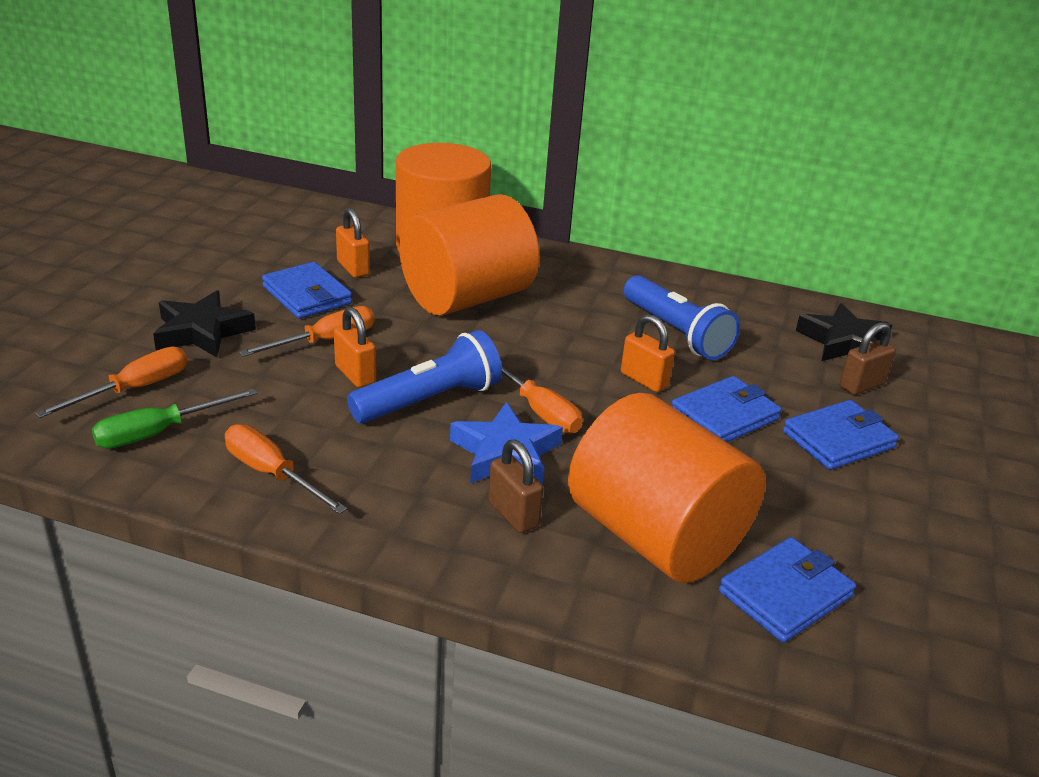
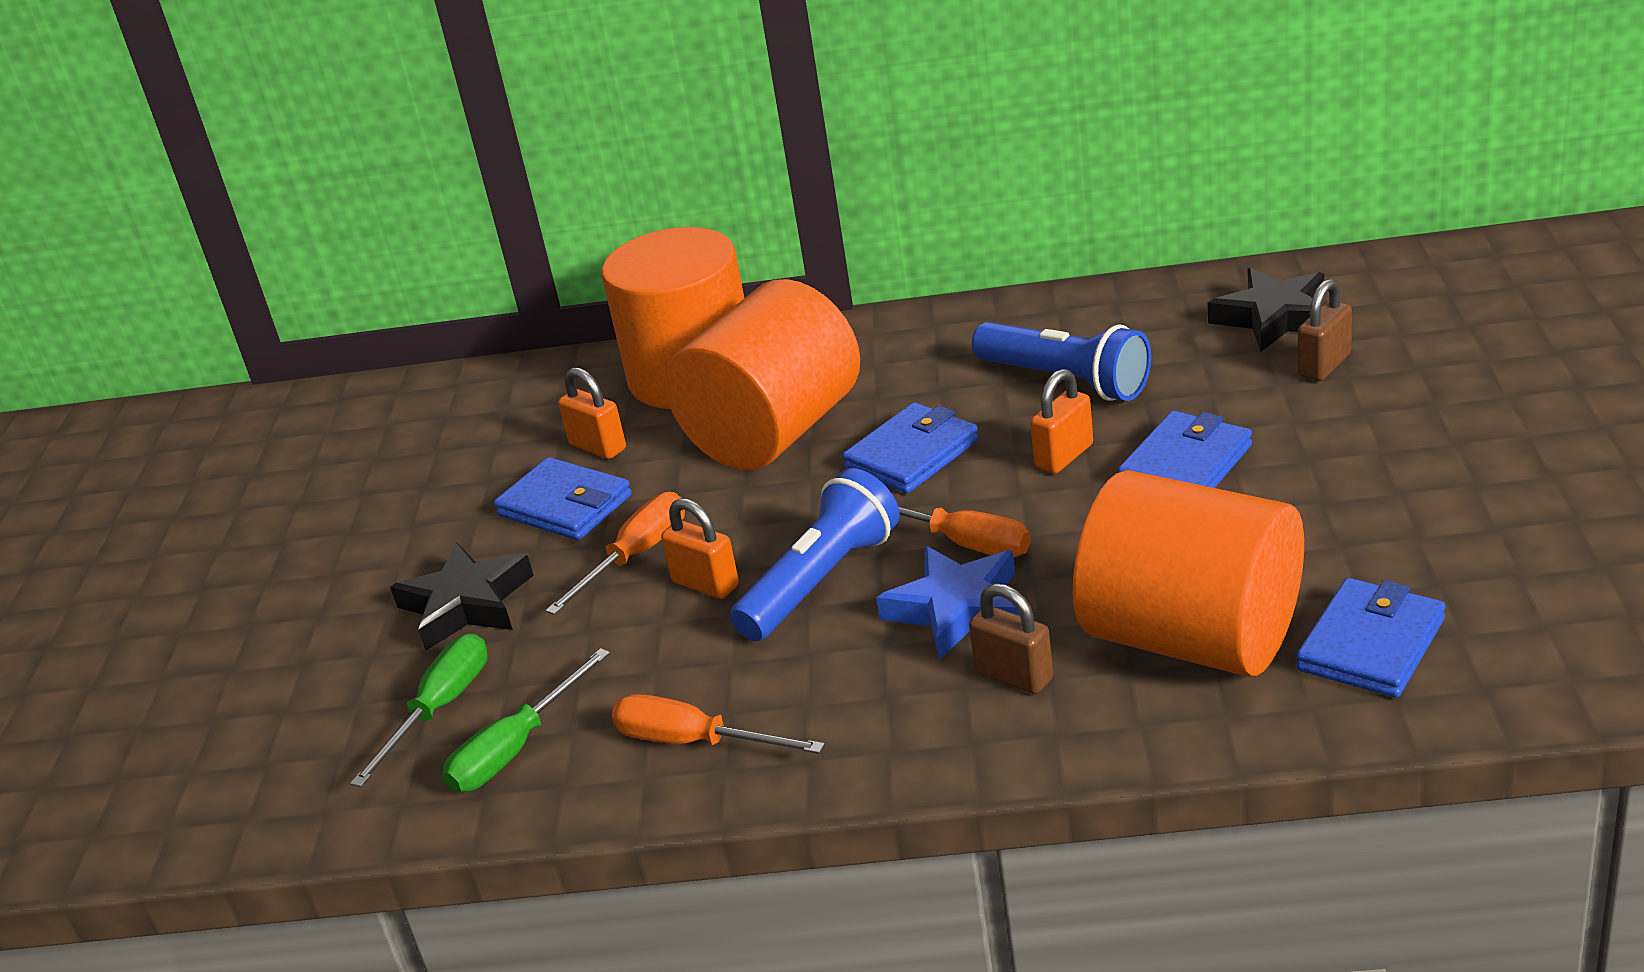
camera: 10 degrees left, 0 degrees up
orange screwdriver [35,346,187,418] -> green screwdriver [350,634,488,787]
orange padlock [621,314,675,392] -> orange padlock turned 75 degrees counterclockwise [1030,369,1093,474]
blue wallet [783,400,899,470] -> blue wallet moved to [843,402,979,493]

